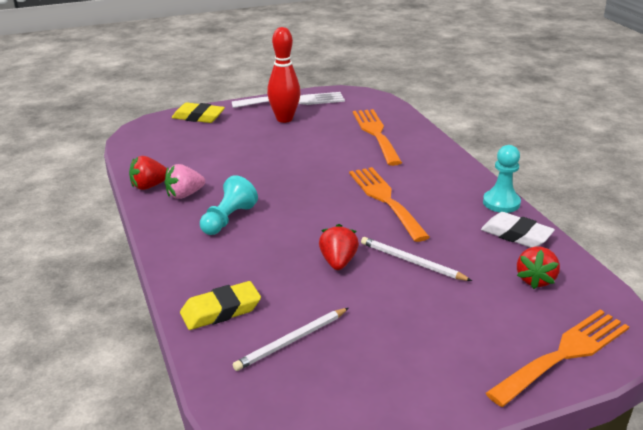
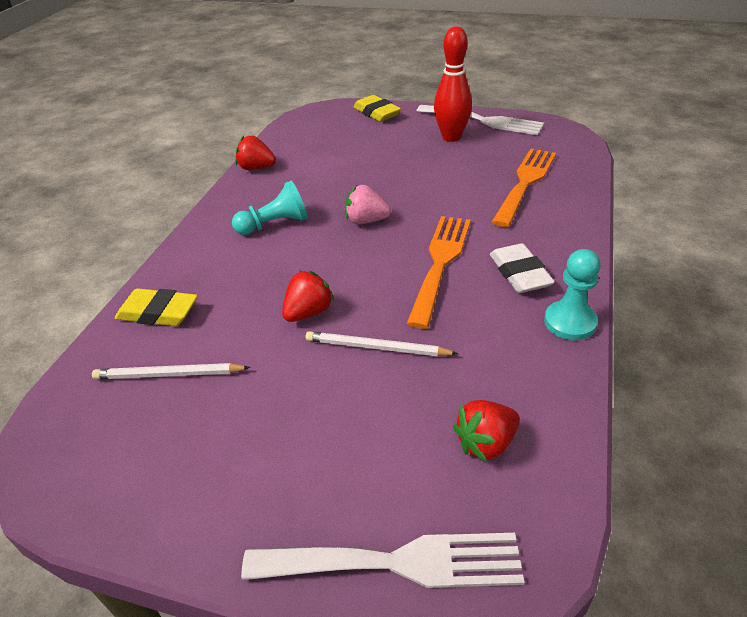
camera: 40 degrees right, 10 degrees up
pink strawberry [165,164,205,199] -> pink strawberry moved to [345,185,391,224]
white pencil [361,237,472,281] -> white pencil turned 60 degrees counterclockwise [306,331,458,356]
white eraser [481,212,555,248] -> white eraser moved to [490,243,555,293]
orange fork [486,310,630,407] -> white fork [241,533,525,588]

